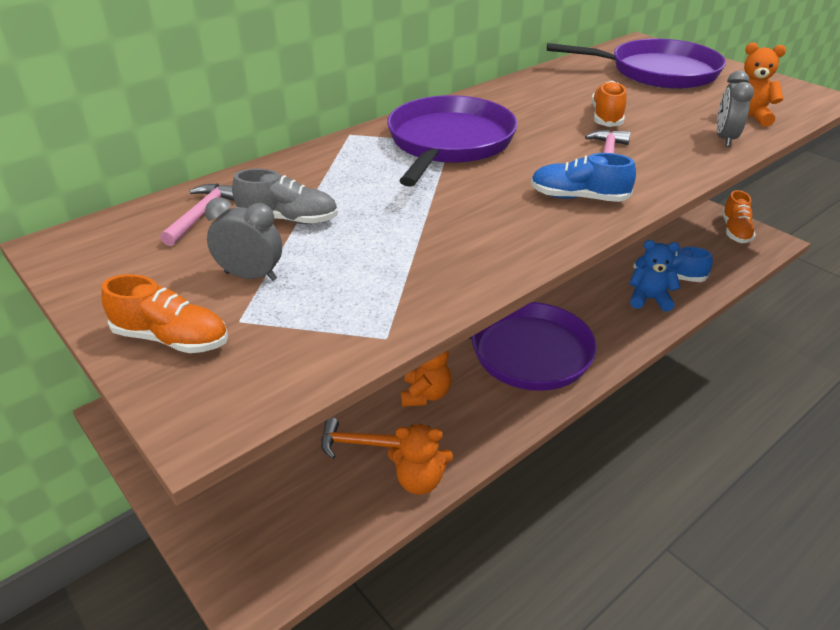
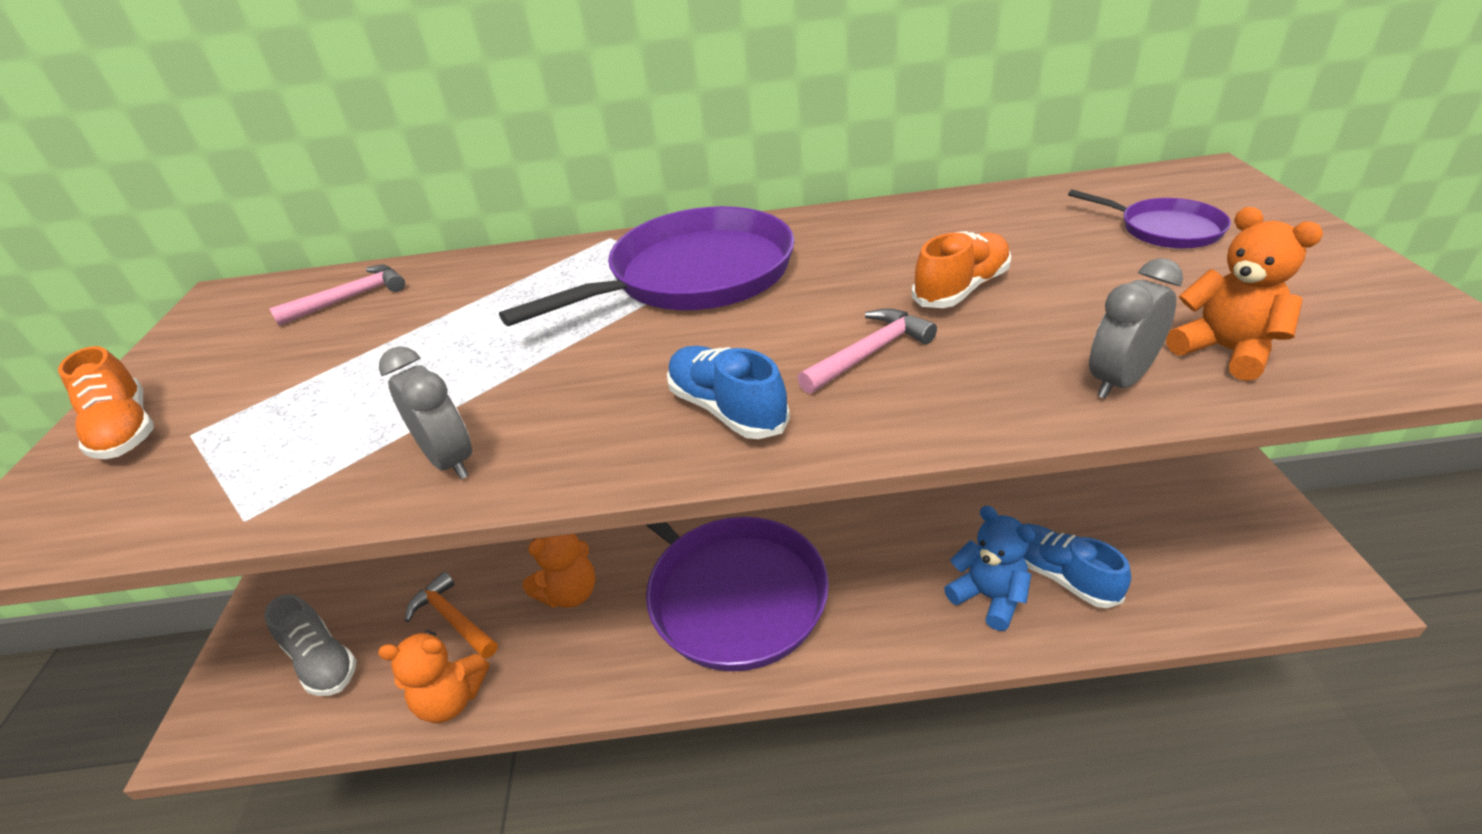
camera: 40 degrees right, 0 degrees up
grey clock [205,198,282,281] -> grey clock moved to [379,346,472,479]
grey shoe [232,169,338,224] -> grey shoe moved to [265,594,357,696]
orange teddy bear [388,424,453,495] -> orange teddy bear turned 45 degrees counterclockwise [378,630,489,723]
purple pan [547,39,726,89] -> purple pan [1068,189,1231,249], size x0.50
orange shoe [722,190,756,243] -> none

